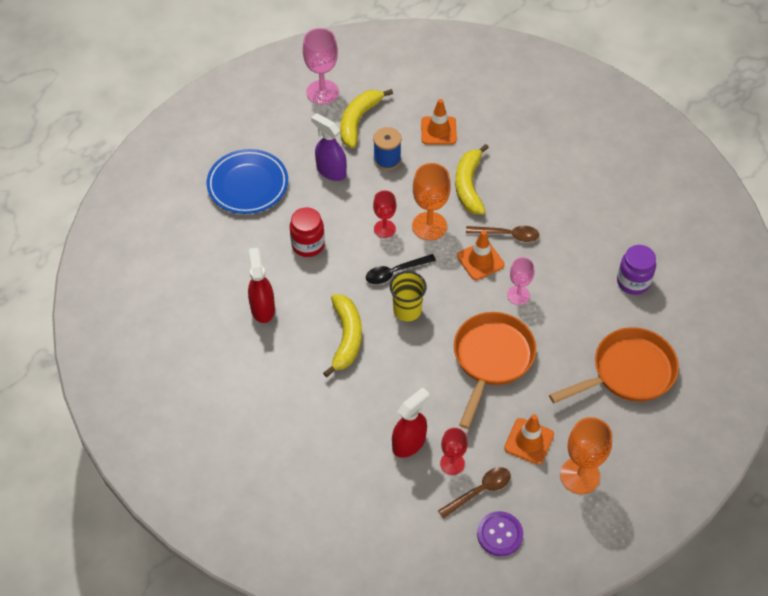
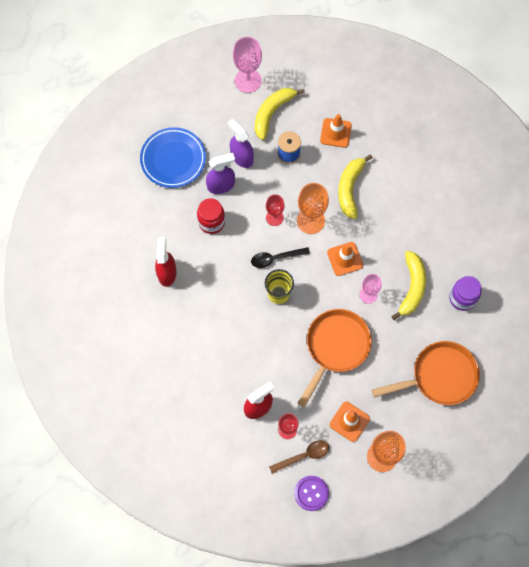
camera: 10 degrees right, 15 degrees up
yellow banana [323,294,362,377] -> yellow banana moved to [391,251,426,320]
brown spoon [466,226,539,242] -> none
none -> purple spray bottle [206,153,235,194]

